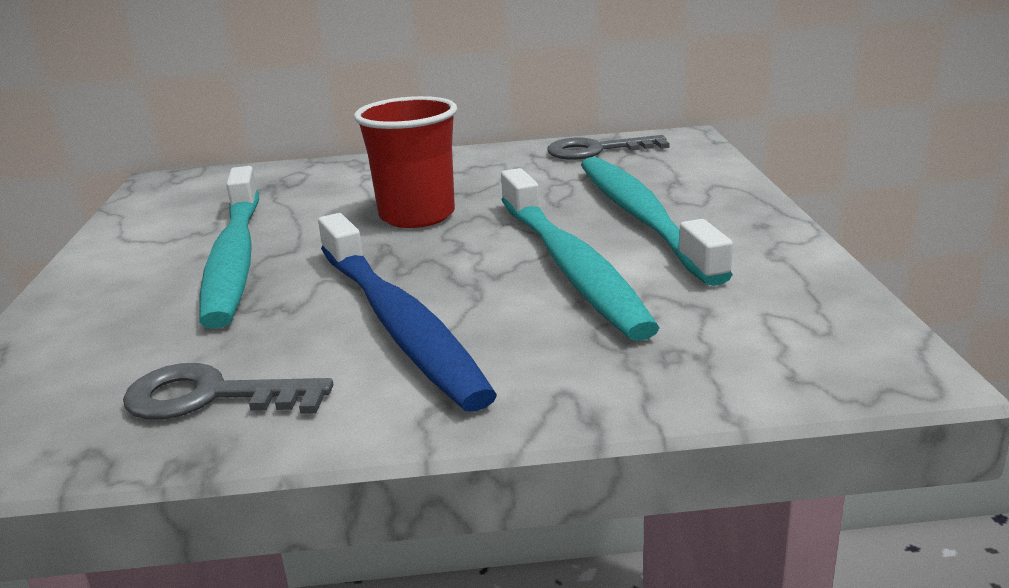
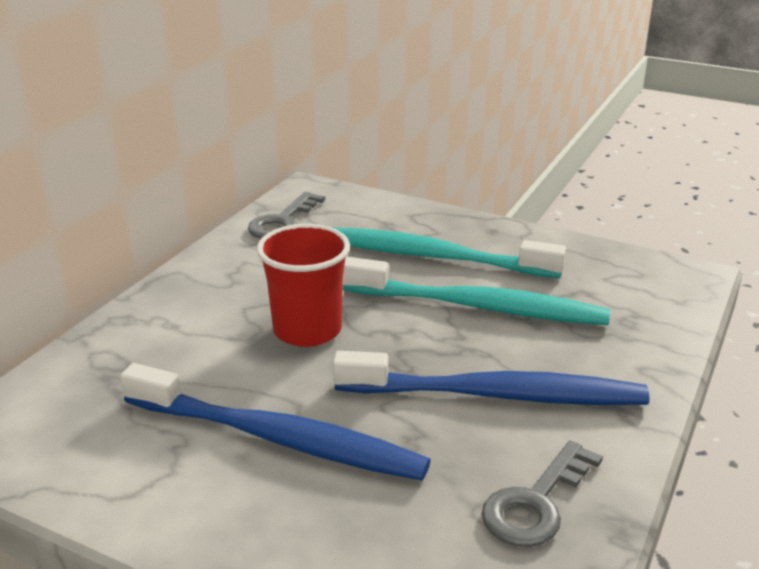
camera: 60 degrees left, 5 degrees up
turquoise toothbrush [199,166,259,329] -> blue toothbrush [120,363,431,481]

